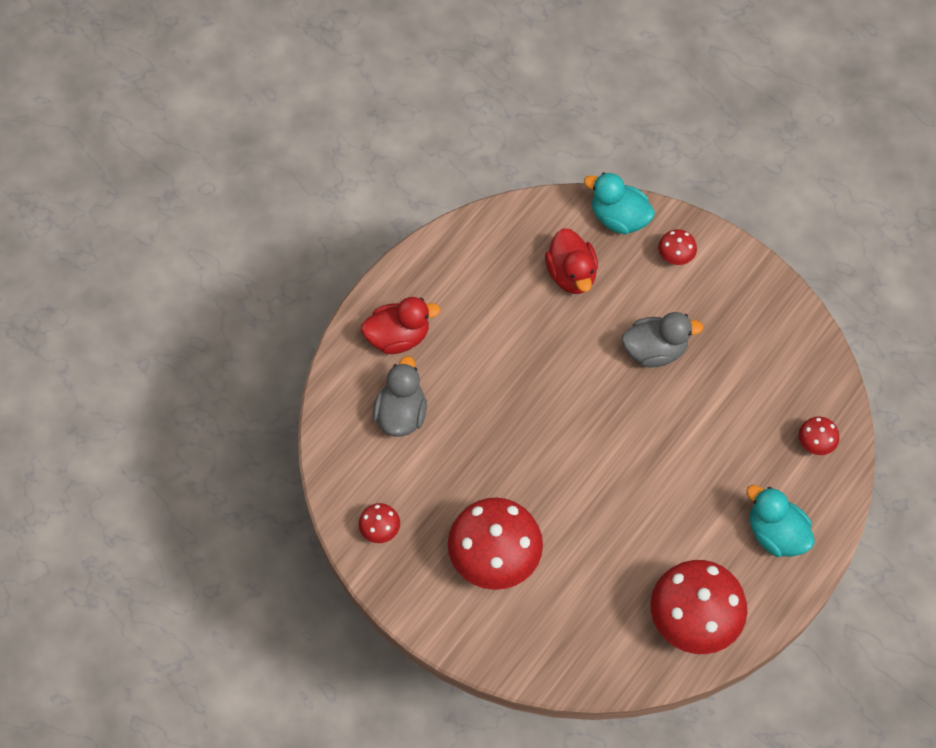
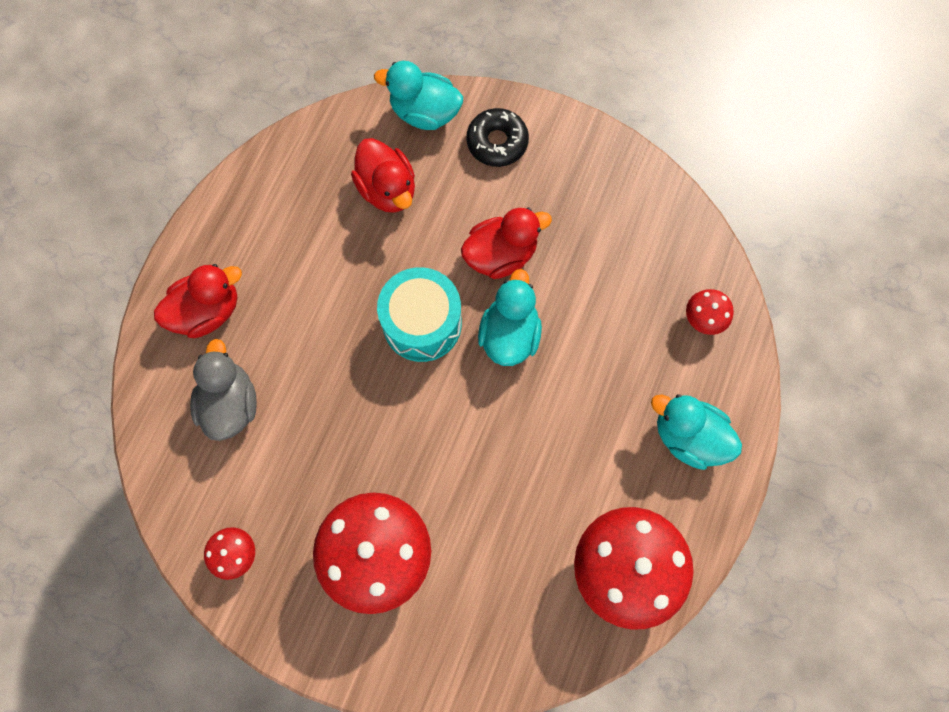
camera: 15 degrees left, 10 degrees up
grey duck [622,312,703,367] -> red duck [461,207,552,279]
red mushroom [658,229,697,265] -> black donut [466,108,529,167]
none -> turquoise drum [377,267,462,362]
none -> turquoise duck [478,269,542,366]

